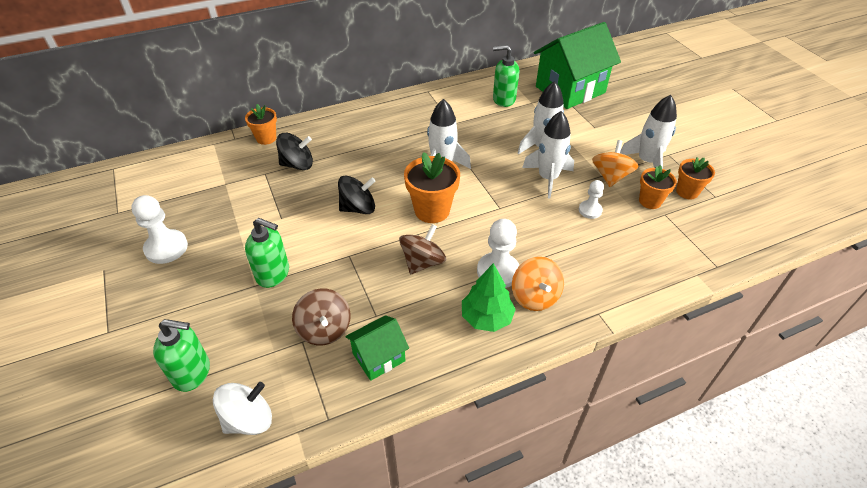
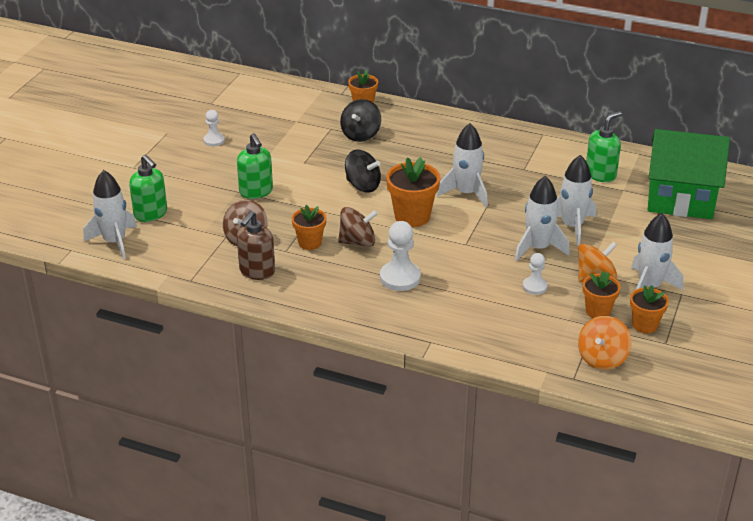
camera: 45 degrees right, 10 degrees down
white pawn [131,195,188,264] -> white pawn [203,110,225,147], size x0.60
white spinning top [213,382,272,435] -> none
black spinning top [276,133,313,170] -> black spinning top turned 75 degrees clockwise [340,99,381,142]
green house [345,315,409,381] -> brown soap dispenser [237,211,275,280]
green tree [462,263,516,332] -> none
green soap dispenser [493,45,519,107] -> green soap dispenser turned 90 degrees clockwise [586,111,622,182]
orange spinning top [512,257,564,311] -> orange spinning top moved to [578,316,631,370]
none -> white rocket [83,170,137,260]
none -> orange flower pot [292,205,326,250]

